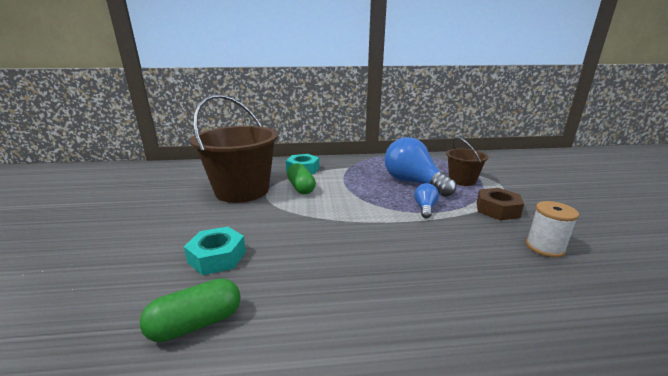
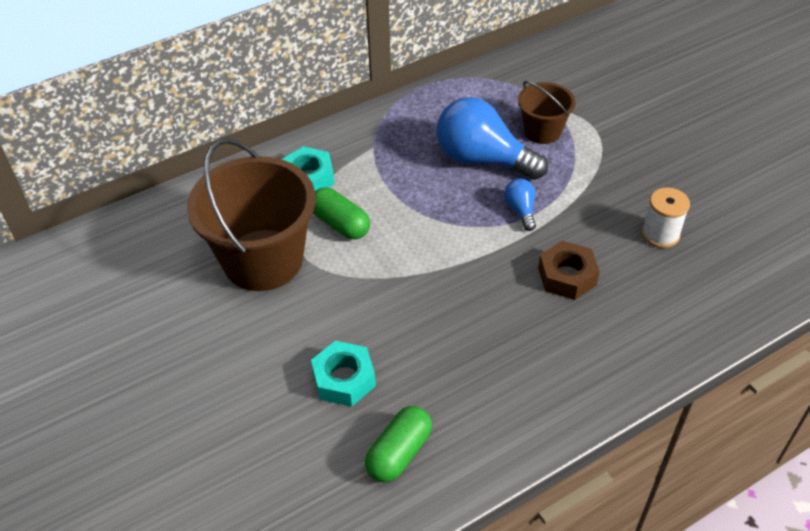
camera: 25 degrees left, 25 degrees up
brown nut [477,188,524,220] -> brown nut moved to [538,241,600,300]

